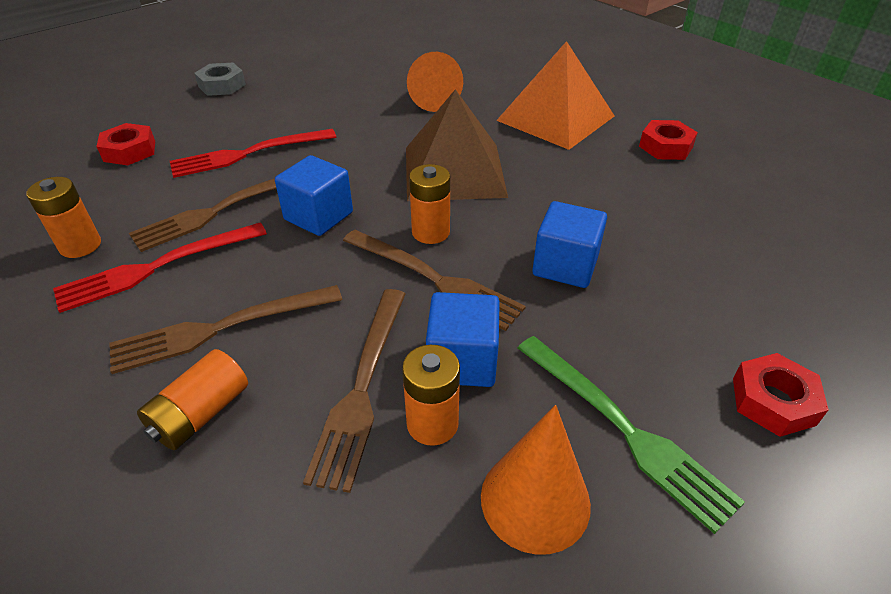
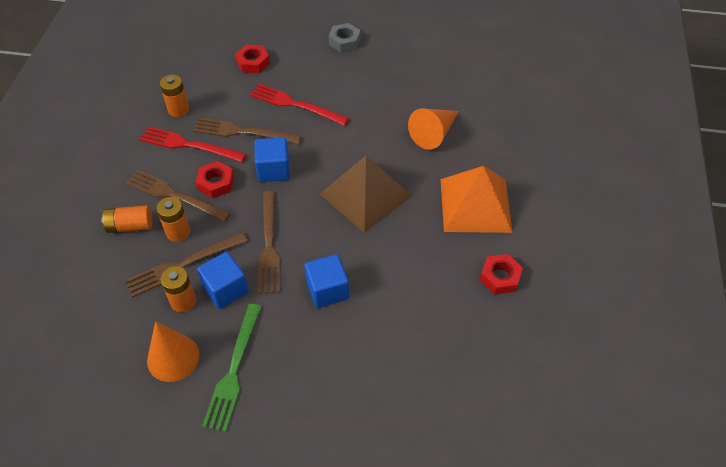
camera: 50 degrees right, 10 degrees up
orange battery [409,164,450,244] -> orange battery moved to [157,197,190,242]
red nut [733,353,829,437] -> red nut moved to [196,161,234,198]

